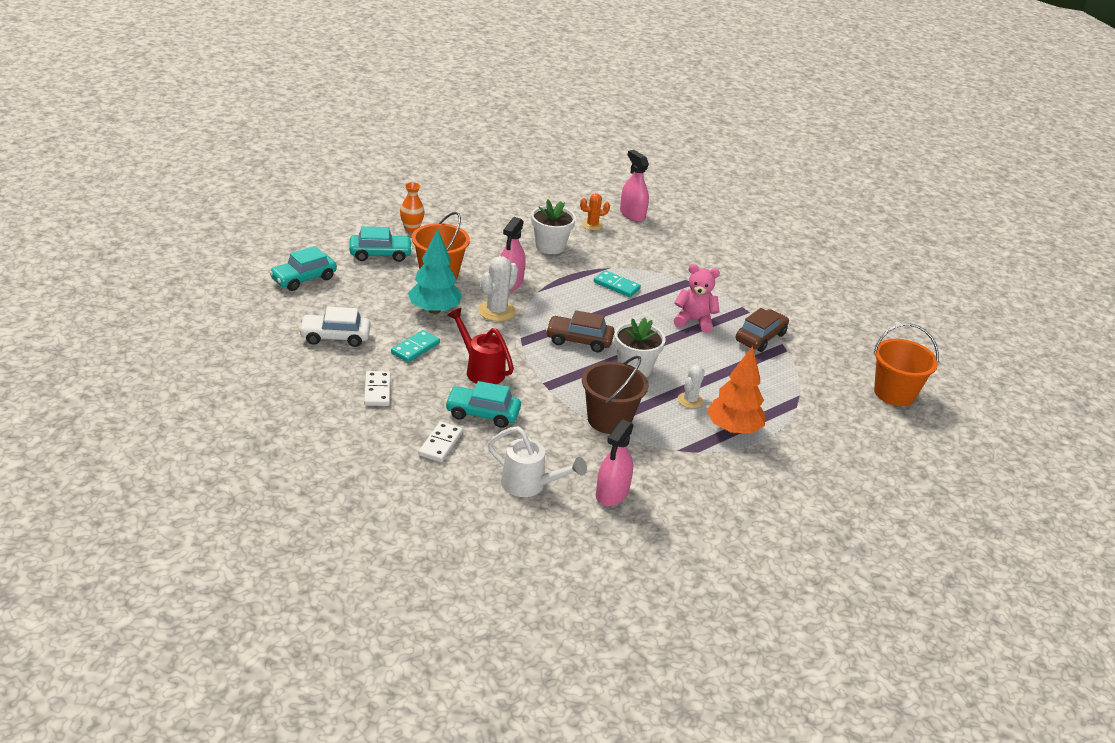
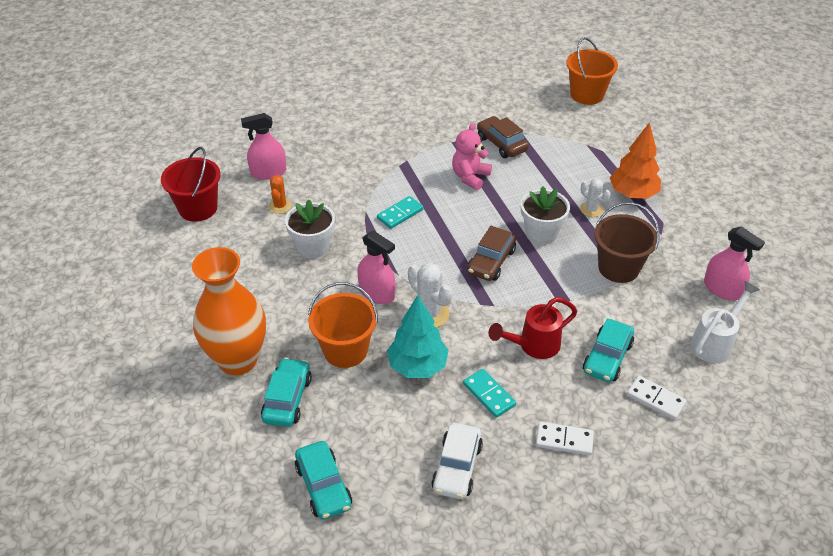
camera: 70 degrees left, 10 degrees up
orange vase [400,182,425,233] -> orange vase [192,247,266,375], size x2.29
none -> red bucket [161,147,221,222]

